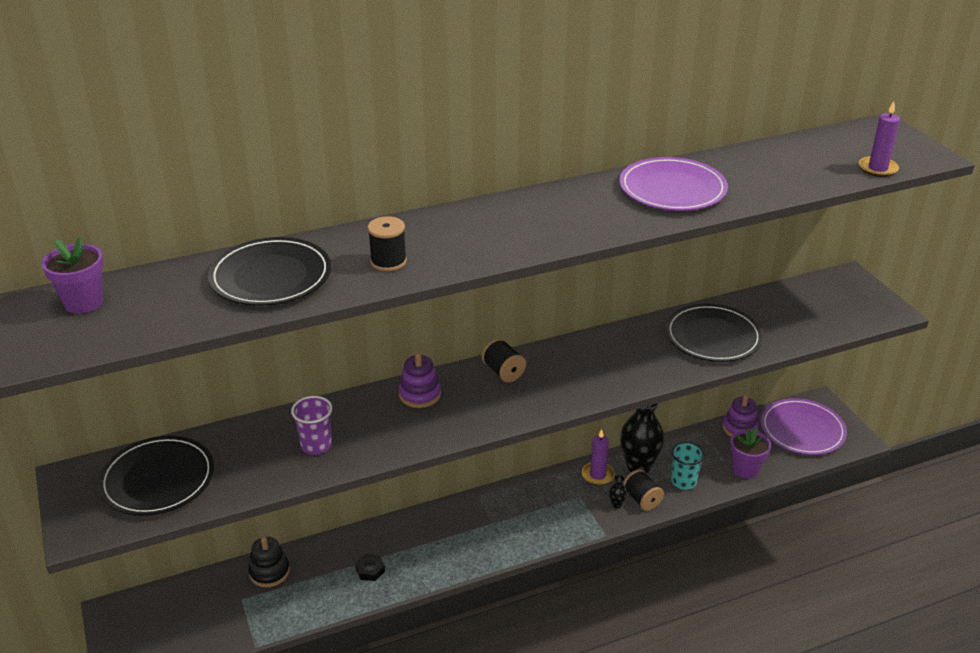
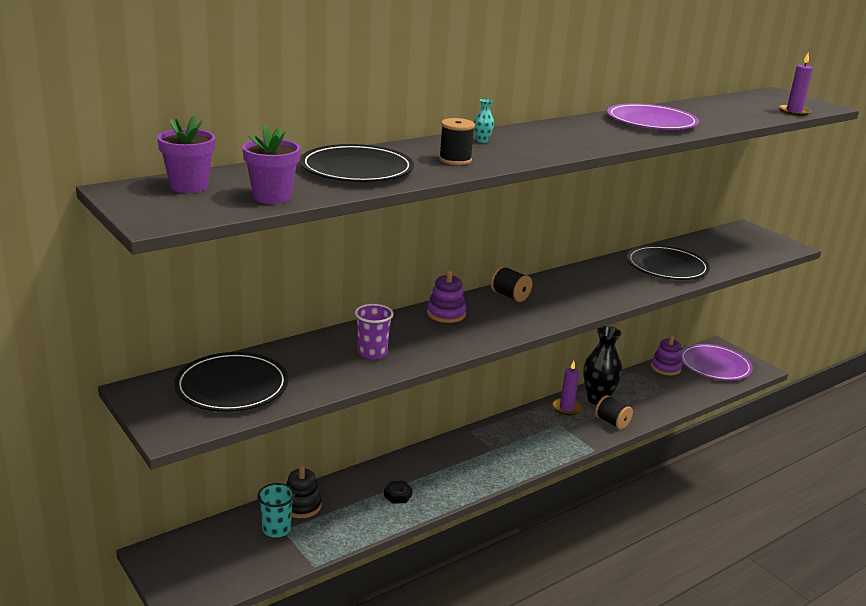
camera: 15 degrees left, 10 degrees down
black vase [609,474,627,509] -> none
turquoise cup [671,442,705,490] -> turquoise cup moved to [257,483,295,537]
purple flower pot [730,427,771,479] -> purple flower pot moved to [242,125,300,204]
none -> turquoise vase [474,99,494,143]

